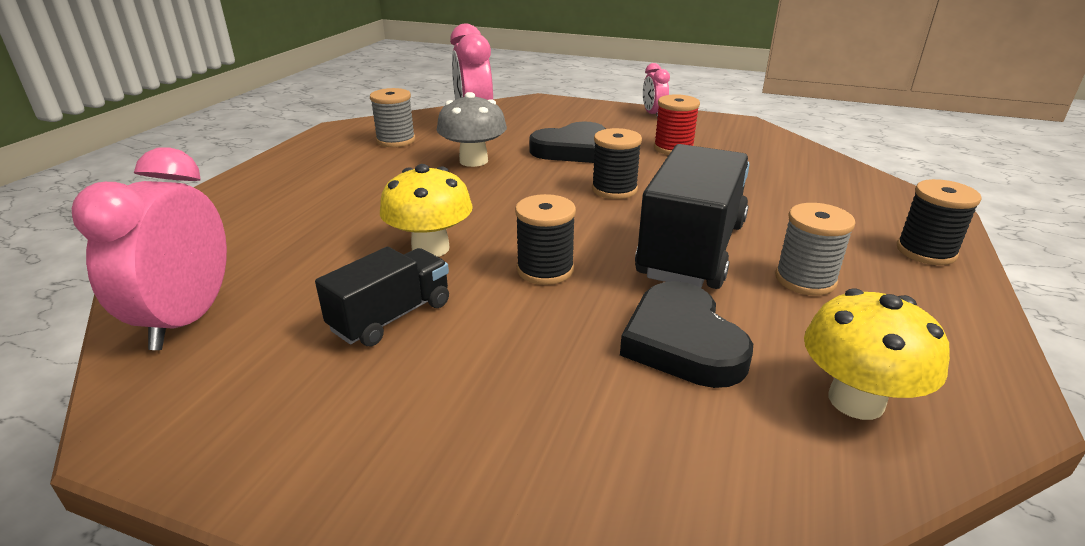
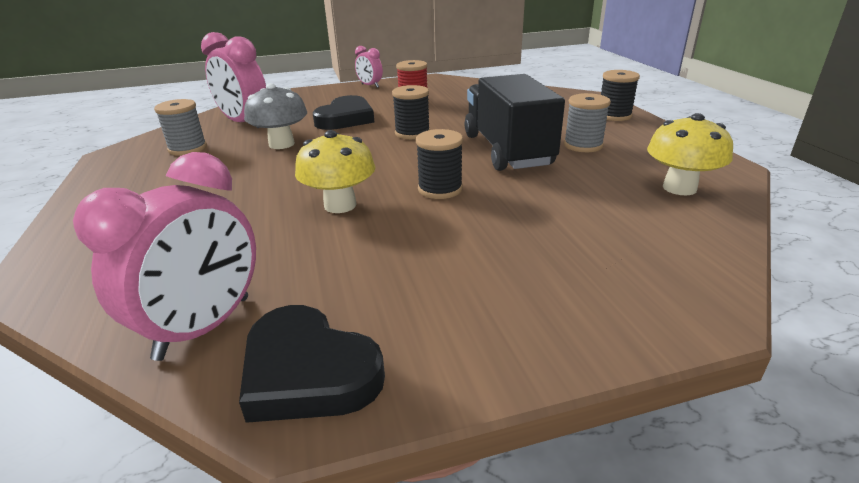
camera: 35 degrees left, 0 degrees up
pink clock [72,147,227,350] -> pink clock turned 120 degrees counterclockwise [73,152,256,361]
black truck [315,247,449,347] -> none
black heart [620,281,753,388] -> black heart moved to [239,305,385,423]

